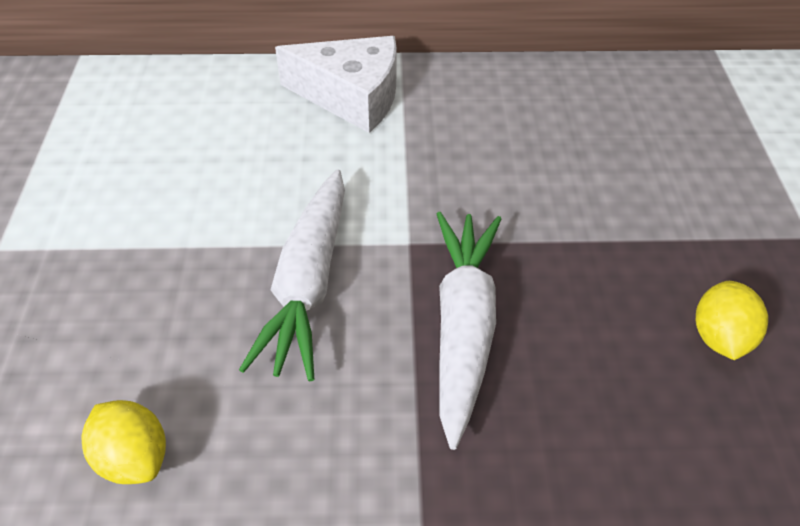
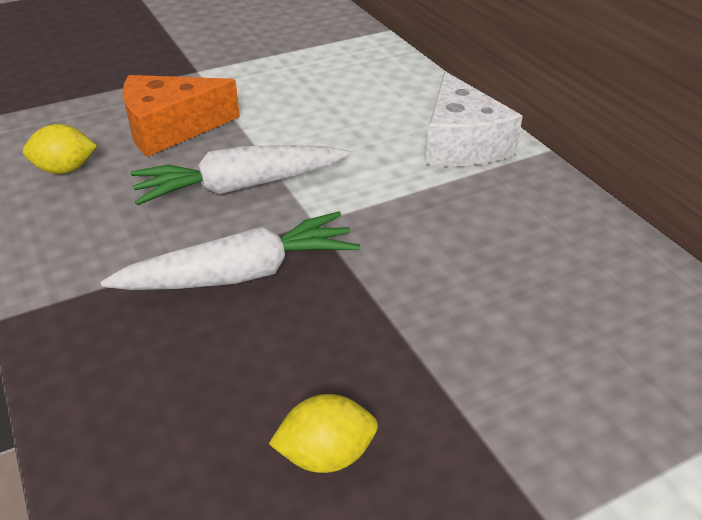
camera: 65 degrees right, 10 degrees down
yellow lemon [82,400,166,484] -> yellow lemon turned 60 degrees clockwise [23,124,97,174]
none -> orange cheese [123,75,240,157]

